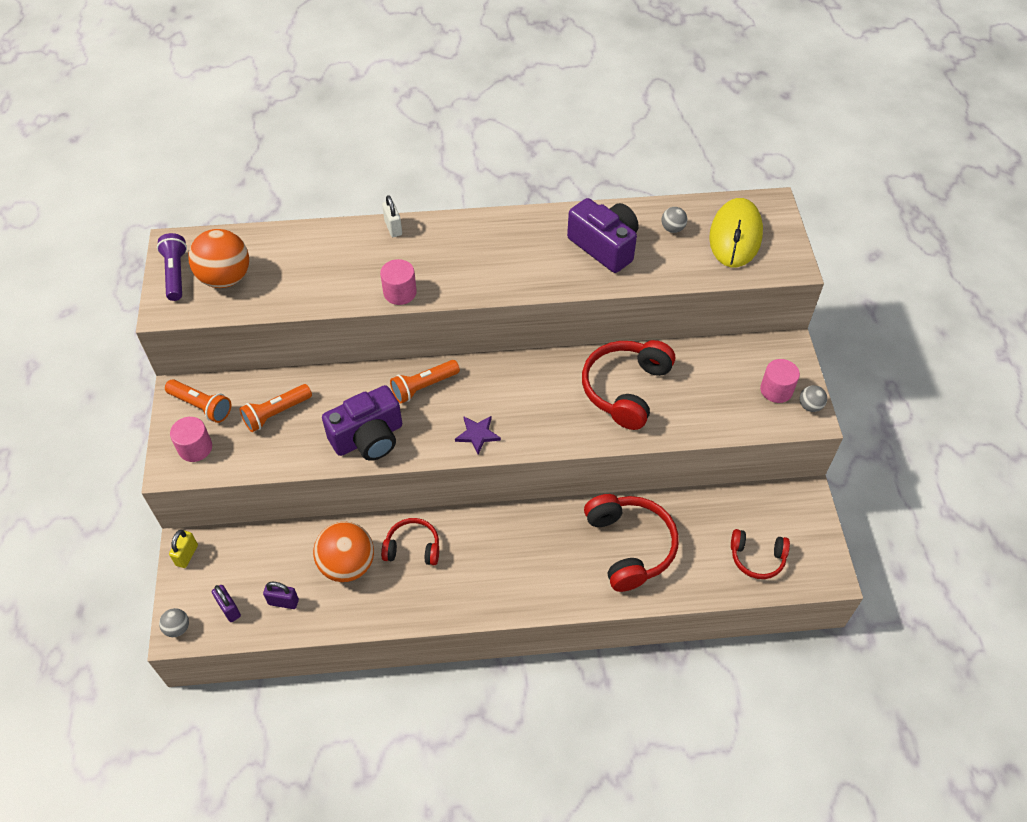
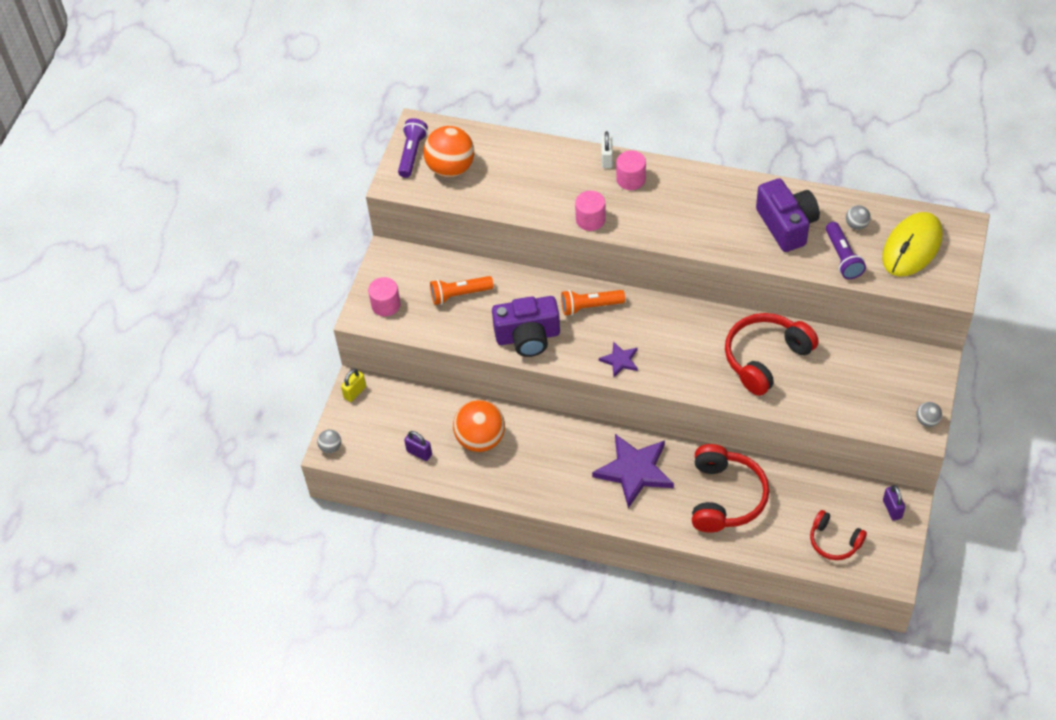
camera: 25 degrees right, 0 degrees up
orange flashlight [165,379,231,423] -> none
purple padlock [212,585,241,622] -> purple padlock moved to [883,485,905,521]
red headphones [381,518,439,565] -> none
pink cylinder [760,359,800,403] -> pink cylinder moved to [616,150,646,190]
none -> purple star [592,434,674,508]
none -> purple flashlight [826,222,866,279]

